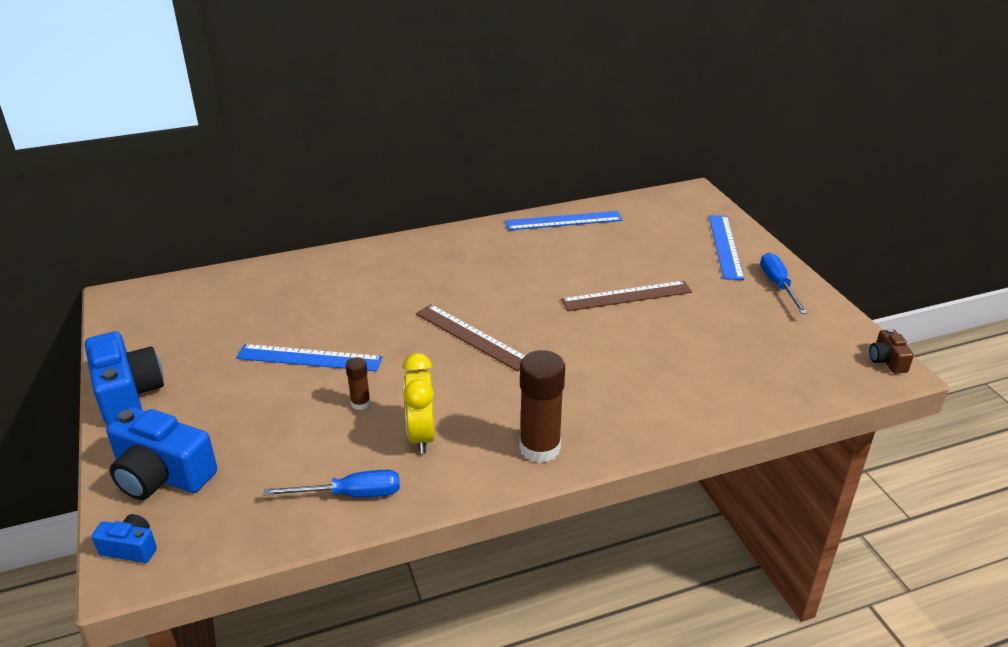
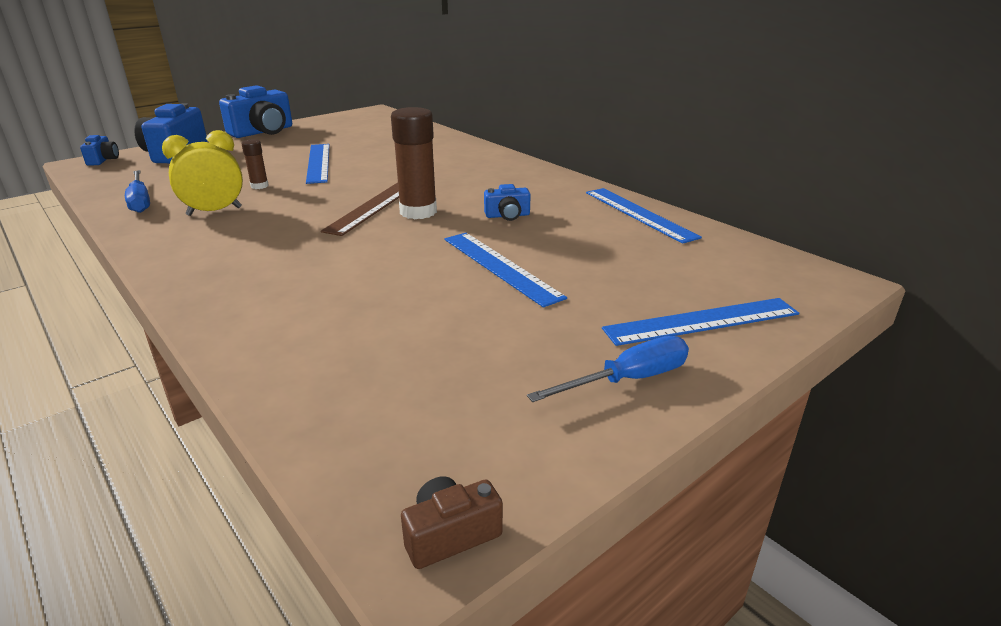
camera: 70 degrees right, 5 degrees down
brown glue stick [519,350,565,463] -> brown glue stick moved to [391,107,437,219]
brown ruler [561,281,692,311] -> blue ruler [444,233,567,308]
none -> blue camera [484,184,531,221]

